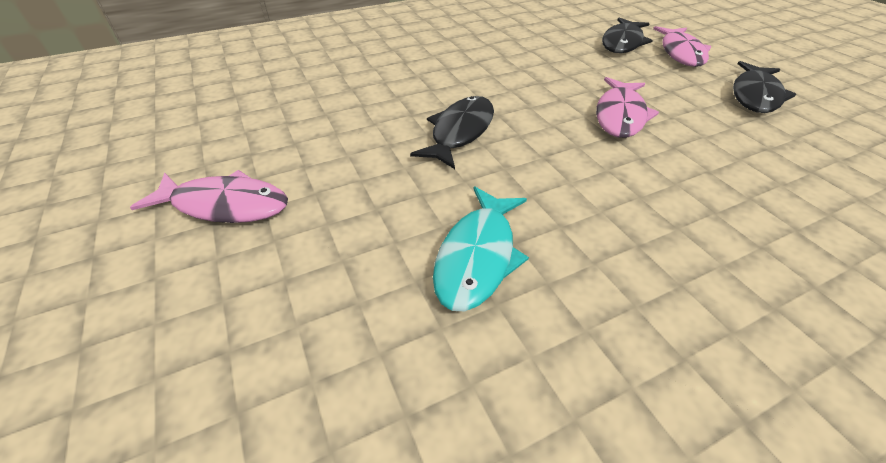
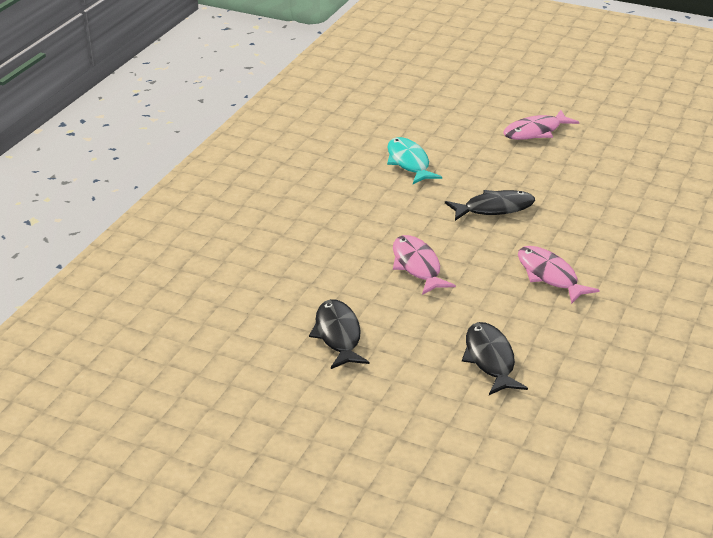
camera: 140 degrees right, 10 degrees down
black fish [410,96,494,169] -> black fish turned 90 degrees counterclockwise [445,190,535,221]
pink fish [653,26,711,67] -> pink fish moved to [518,246,599,304]

